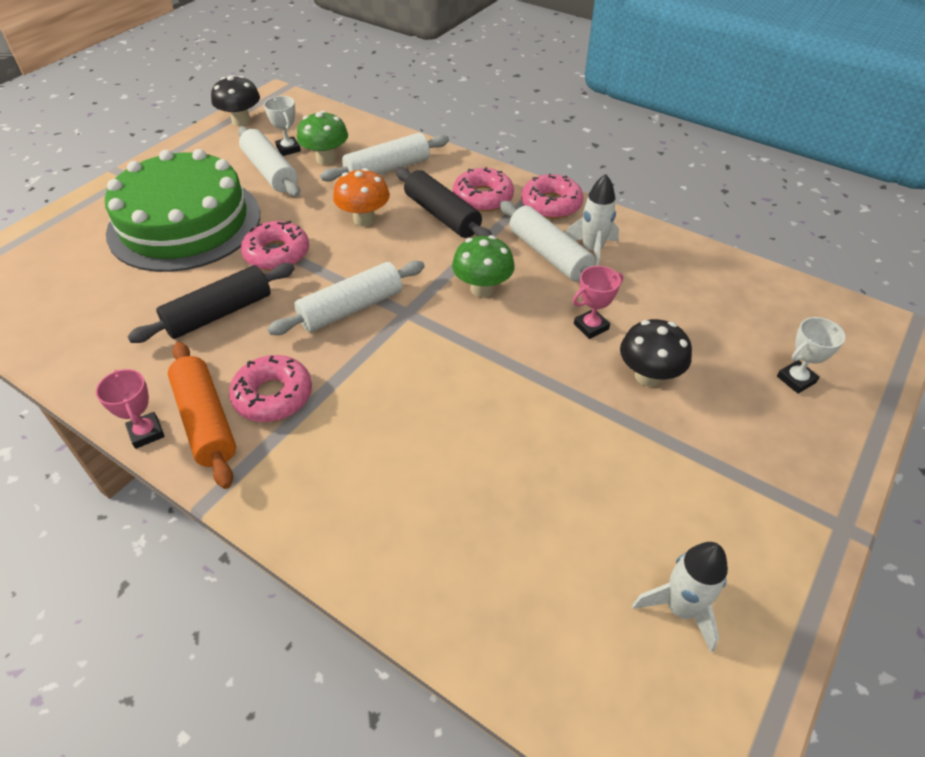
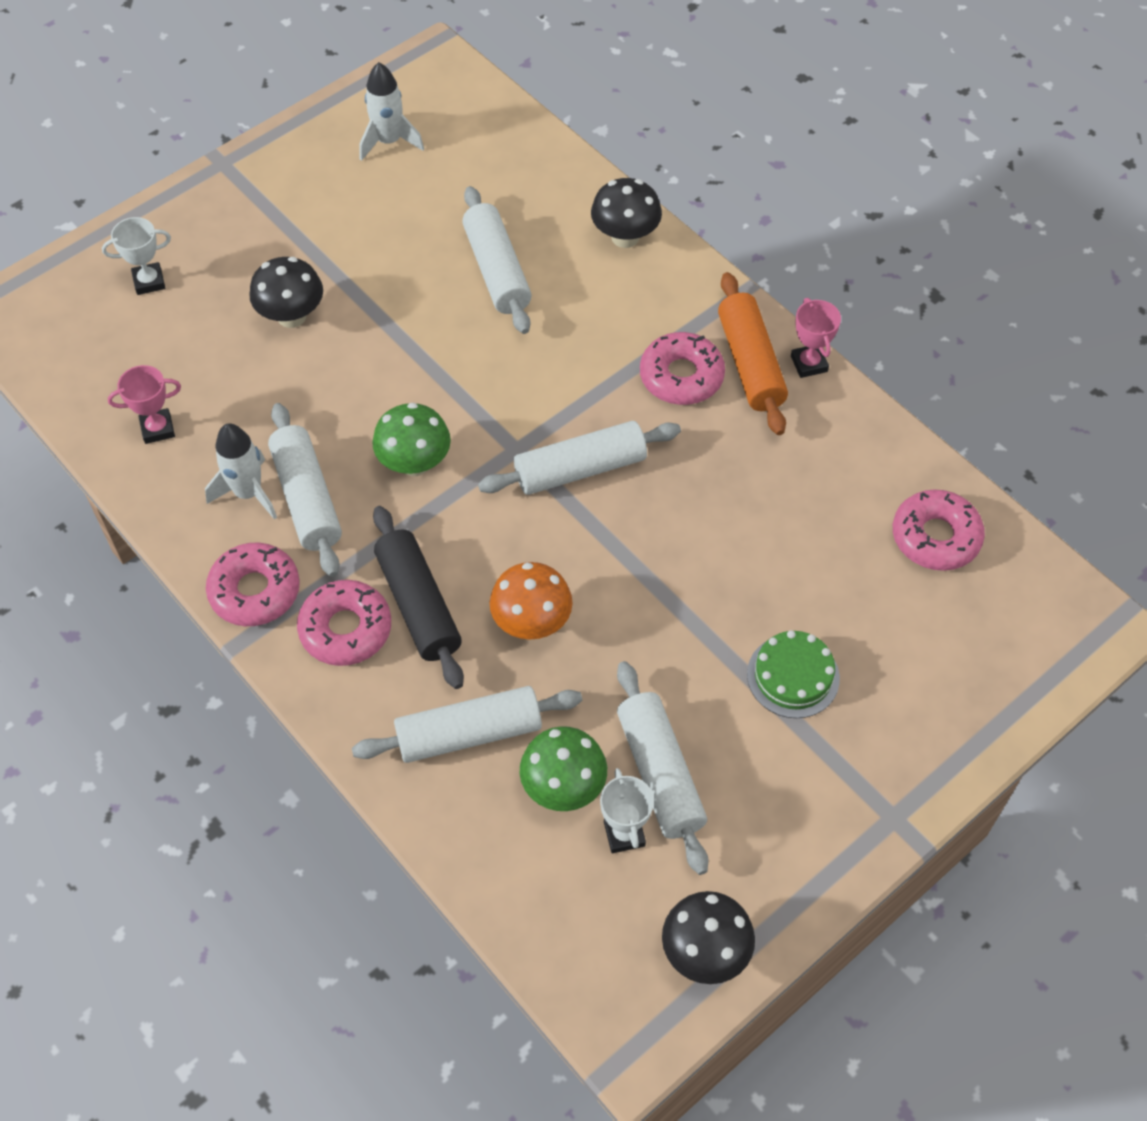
camera: 165 degrees left, 10 degrees up
green cake [105,149,260,272] -> green cake [747,630,840,718], size x0.41
black rolling pin [127,263,295,343] -> none
pink donut [241,221,309,271] -> pink donut moved to [893,489,985,571]
pink trophy [573,266,623,339] -> pink trophy moved to [108,365,181,444]
none -> white rolling pin [462,186,532,334]
none -> black mushroom [591,178,662,248]

